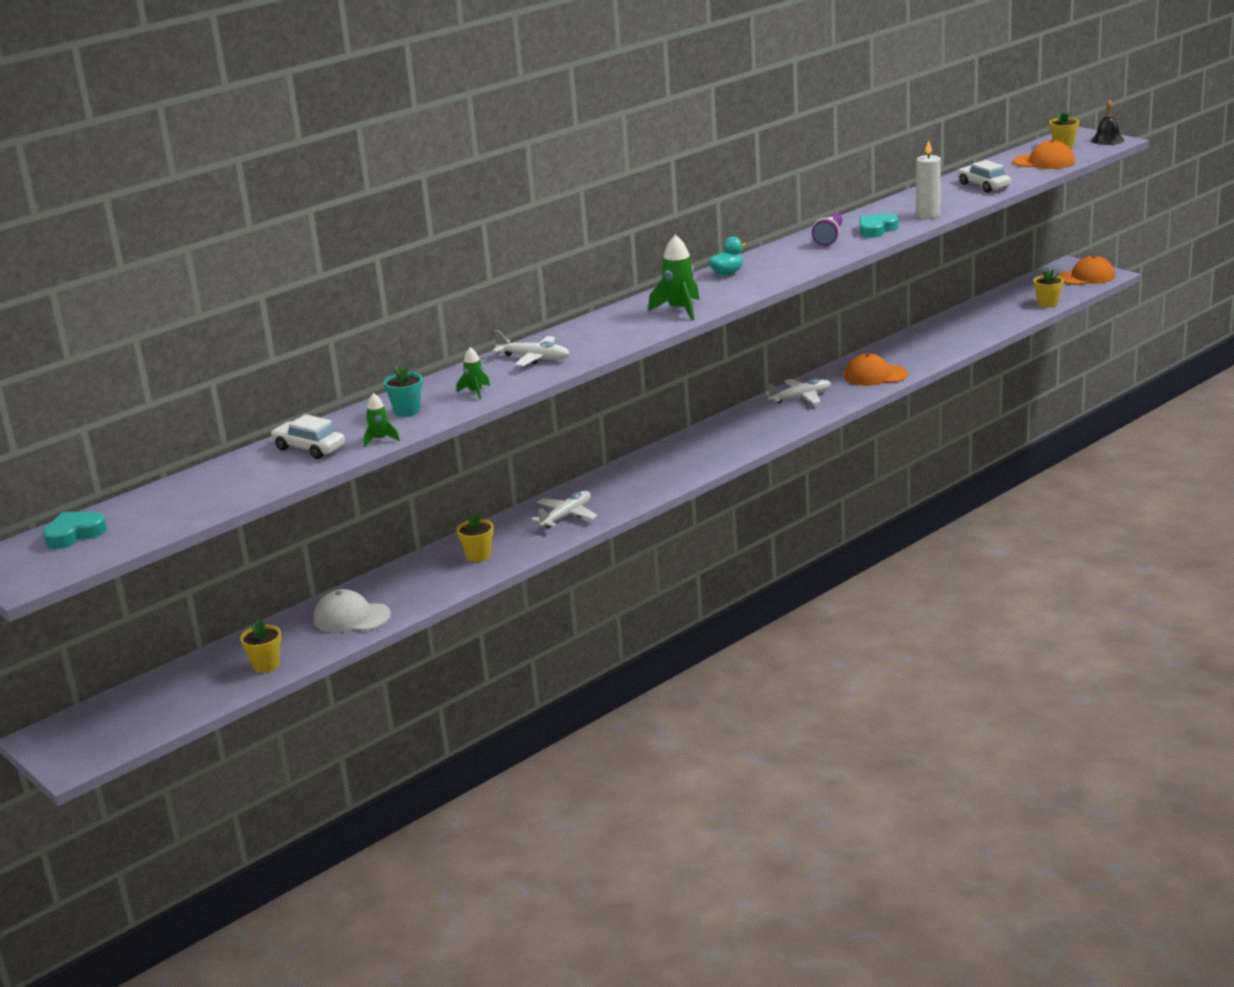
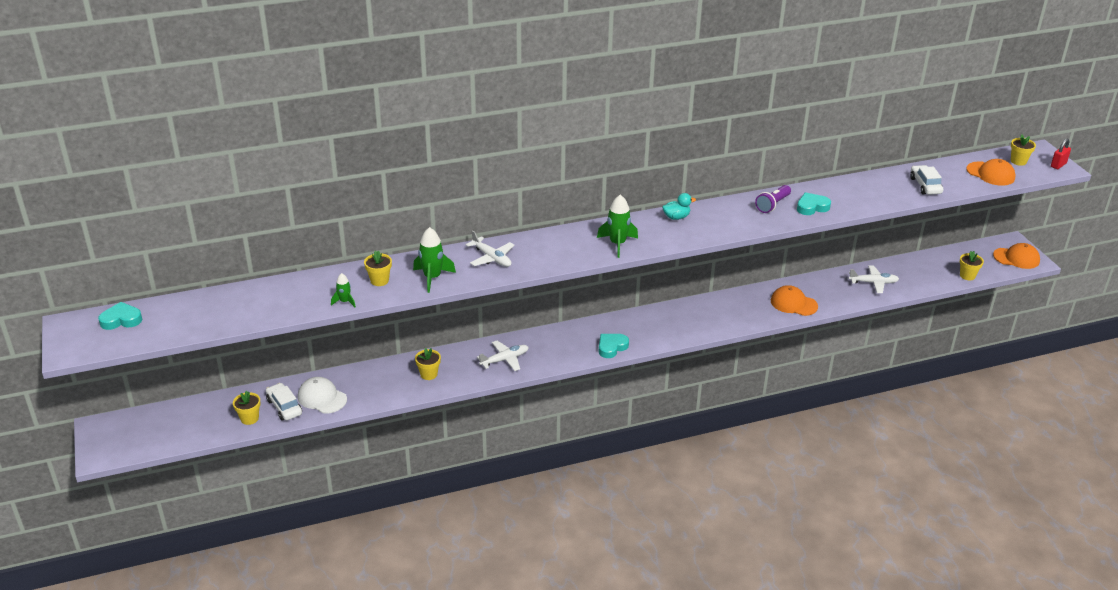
camera: 20 degrees right, 10 degrees up
white car [271,414,345,459] -> white car moved to [266,383,302,421]
turquoise flower pot [383,365,423,417] -> yellow flower pot [364,250,392,286]
green rocket [457,347,490,400] -> green rocket [413,227,456,293], size x1.76
white plane [765,379,831,404] -> white plane moved to [849,265,899,293]
white candle [916,140,941,219] -> none
black bell [1091,99,1124,145] -> red padlock [1051,139,1071,169]
none -> turquoise heart [599,334,629,358]

